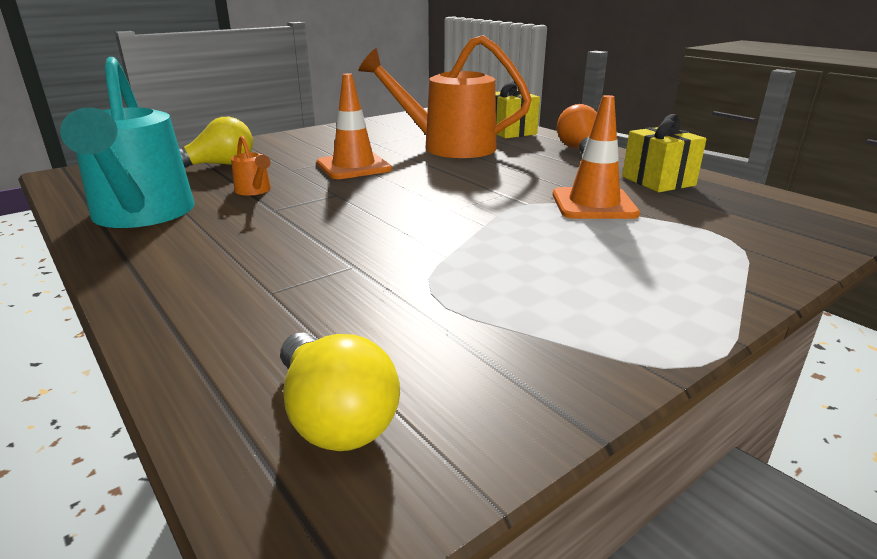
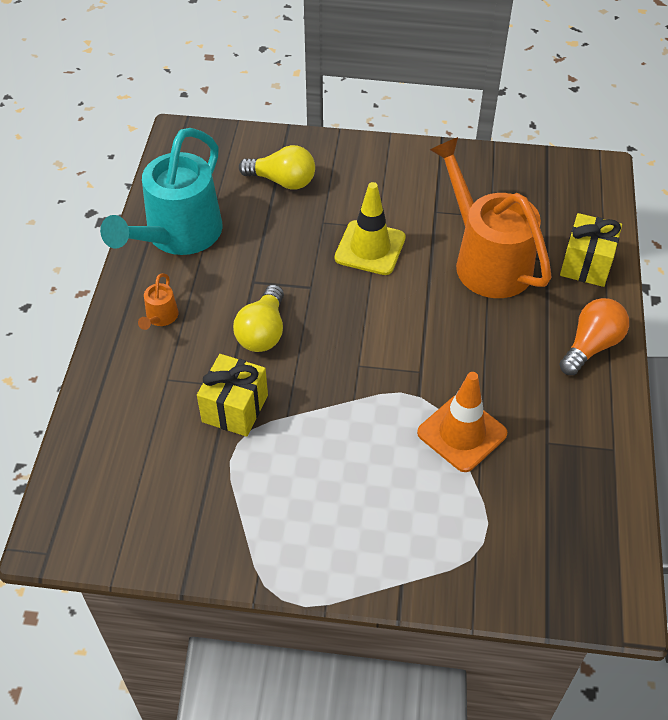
camera: 45 degrees right, 25 degrees up
orange watering can [231,136,271,196] -> orange watering can moved to [138,273,179,330]
yellow light bulb [280,333,400,451] -> yellow light bulb moved to [233,284,284,352]
orange traffic cone [317,73,392,179] -> yellow traffic cone [335,182,406,275]
yellow gift [622,114,706,192] -> yellow gift moved to [197,354,268,437]

